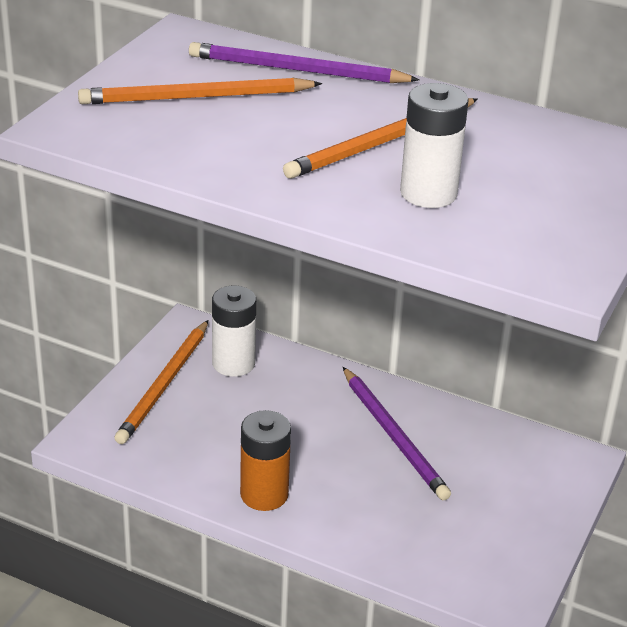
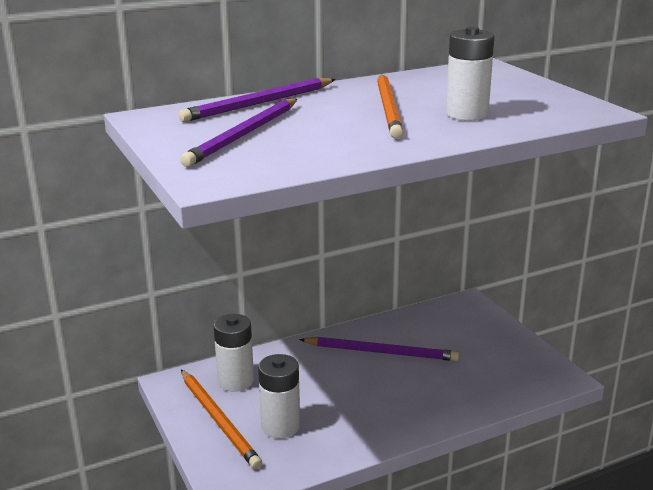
camera: 50 degrees left, 10 degrees down
orange pencil [78,78,322,104] -> purple pencil [180,98,297,167]
orange battery [240,410,291,511] -> none
none -> white battery [258,354,300,438]

